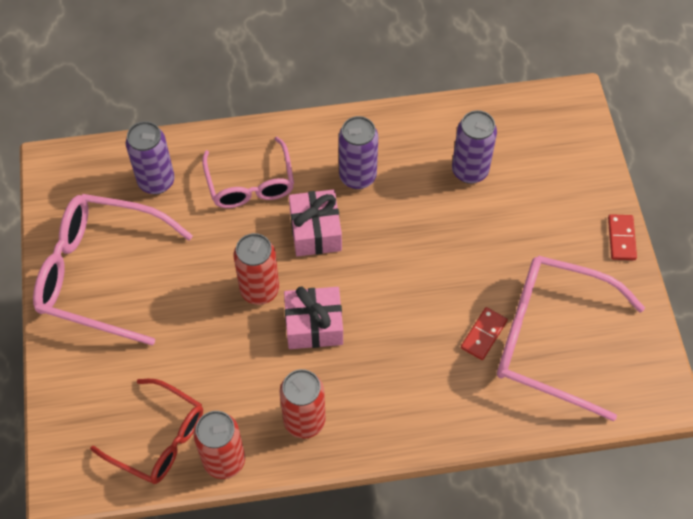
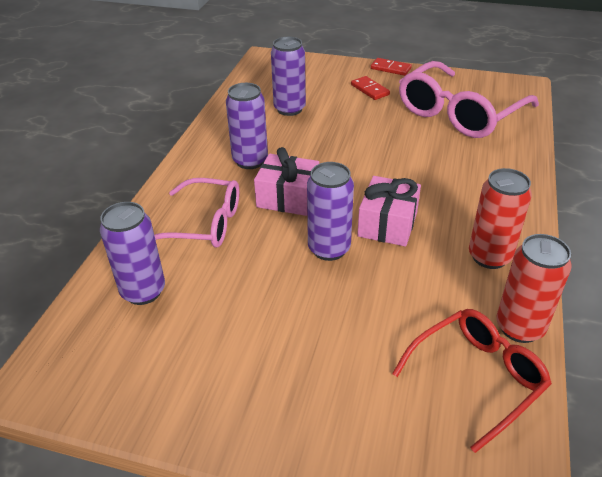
camera: 65 degrees left, 20 degrees down
pink glasses [33,194,193,346] -> none
red can [233,233,279,305] -> purple can [307,162,354,261]
red domino [461,307,508,360] -> red domino moved to [351,76,390,100]

